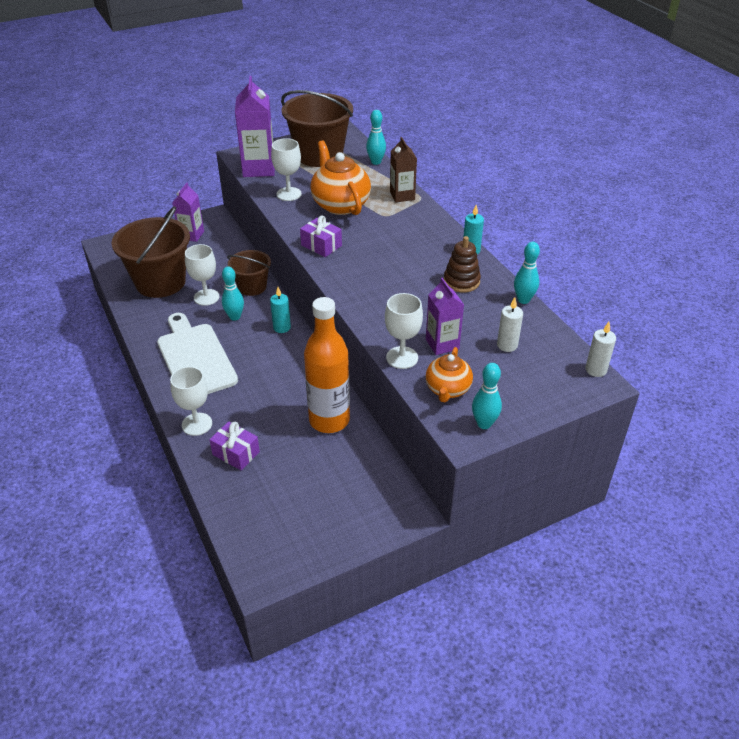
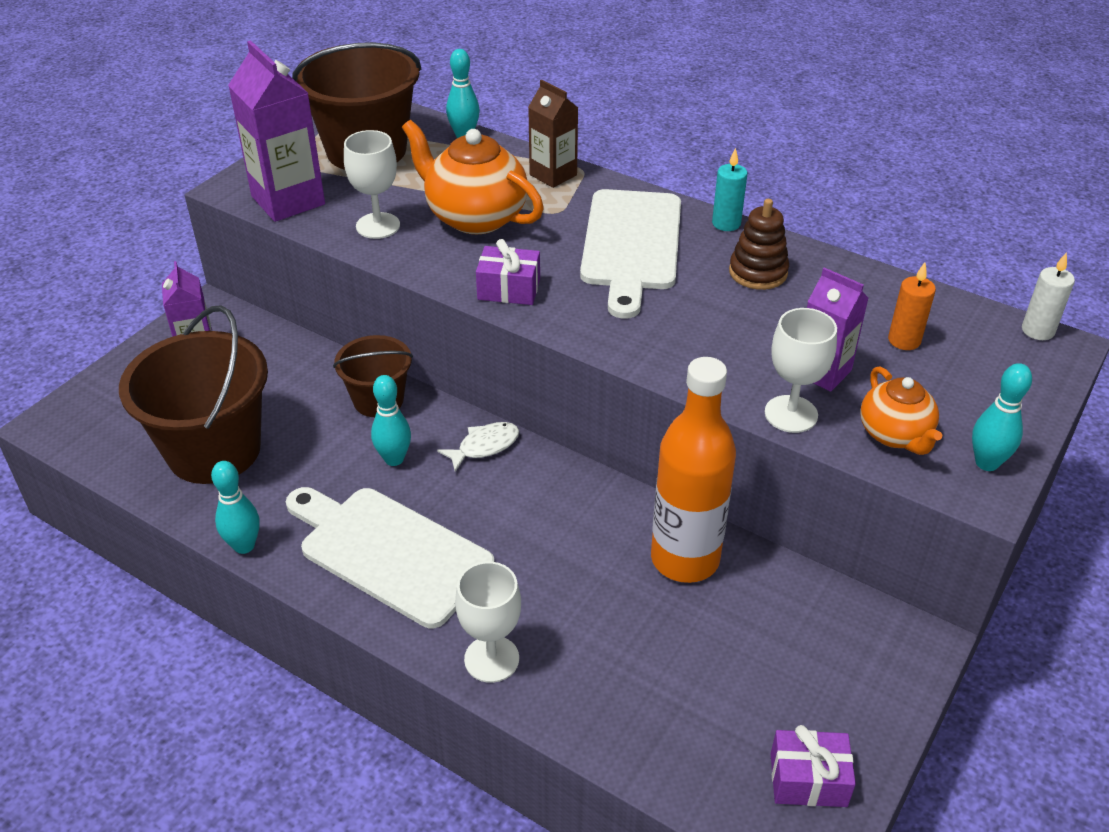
camera: 30 degrees left, 0 degrees up
white goblet [185,244,219,306] -> none
purple gift [209,421,260,470] -> purple gift moved to [771,725,856,807]
turquoise candle [270,287,291,333] -> white fish [437,422,519,472]
white candle [497,297,523,352] -> orange candle [888,262,936,350]
turquoise bowling pin [514,242,540,304] -> turquoise bowling pin moved to [211,461,260,554]
none -> white cutting board [580,189,681,319]

